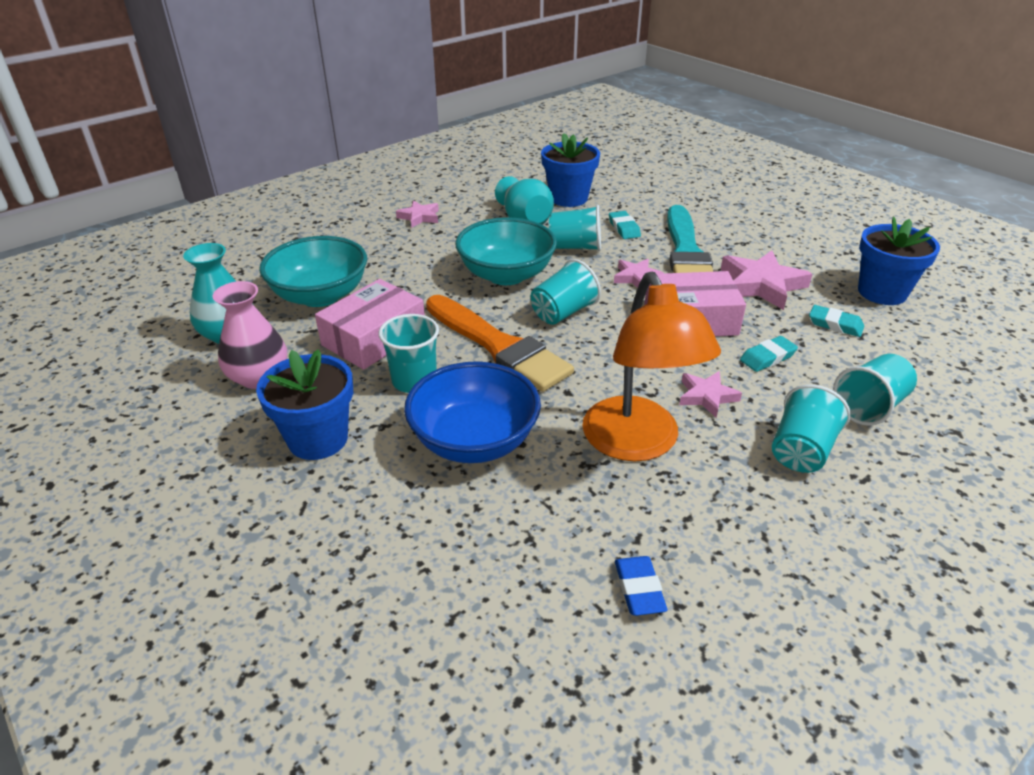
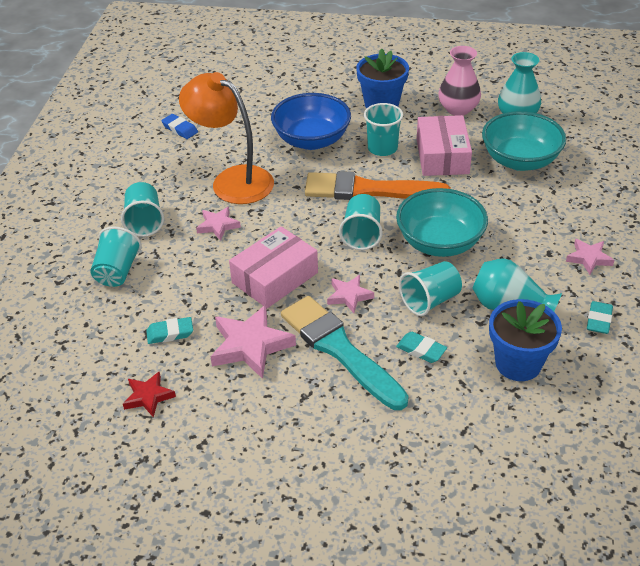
camera: 140 degrees right, 5 degrees up
turquoise eraser [740,336,798,372] -> turquoise eraser moved to [587,301,613,334]
blue flower pot [858,216,940,305] -> red star [123,371,176,417]

